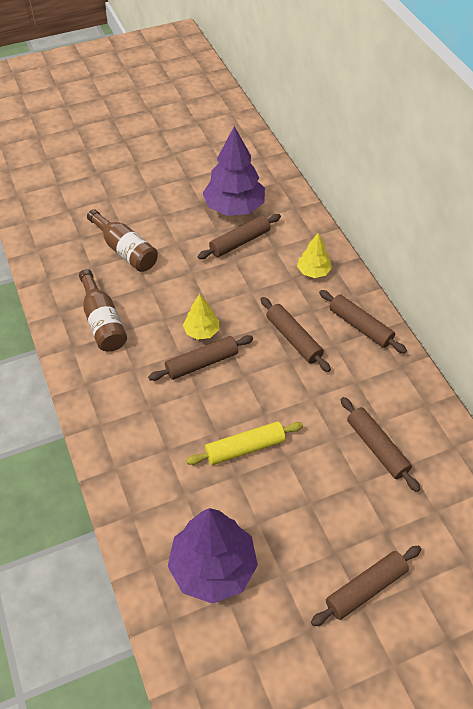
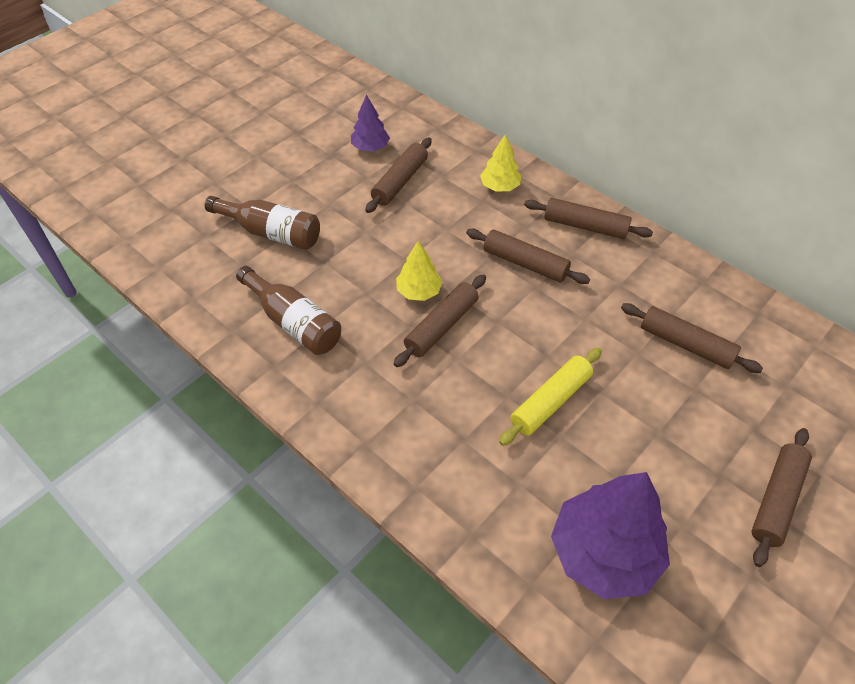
camera: 25 degrees left, 0 degrees up
purple tree [203,126,265,216] -> purple tree [351,95,390,151], size x0.52

